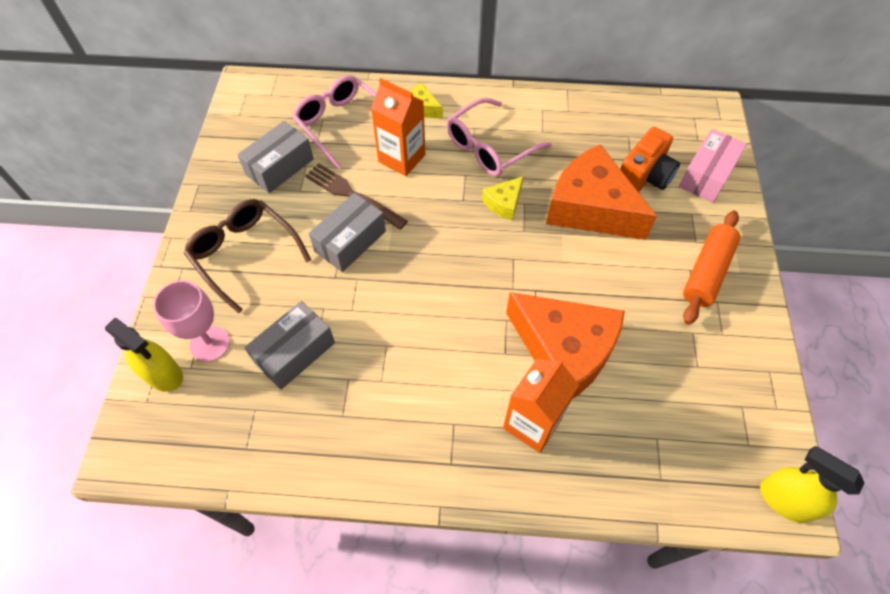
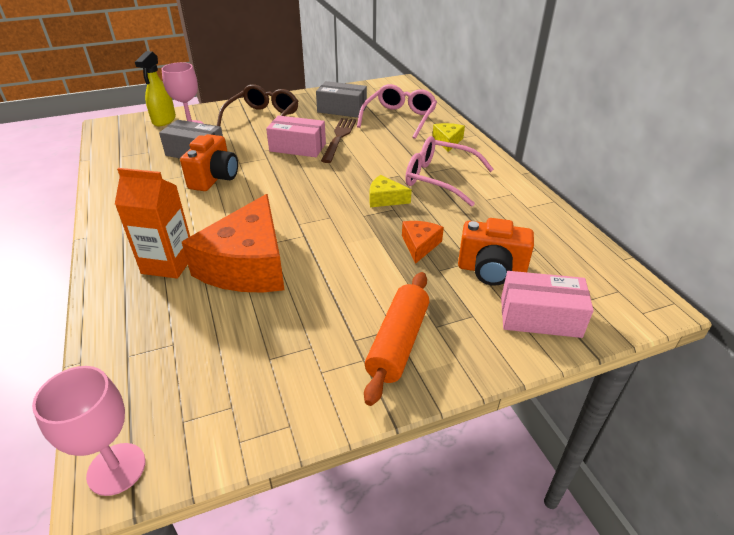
camera: 65 degrees right, 20 degrees down
grey box [309,193,386,272] -> pink box [266,115,326,157]
orange carton [371,78,425,176] -> none
orange cheese [546,144,657,240] -> orange cheese [402,221,444,264], size x0.45
orange rolling pin [683,211,740,325] -> orange rolling pin turned 75 degrees counterclockwise [364,272,429,406]
yellow spray bottle [760,446,865,523] -> pink goblet [32,366,145,496]
none -> orange camera [180,134,238,191]

